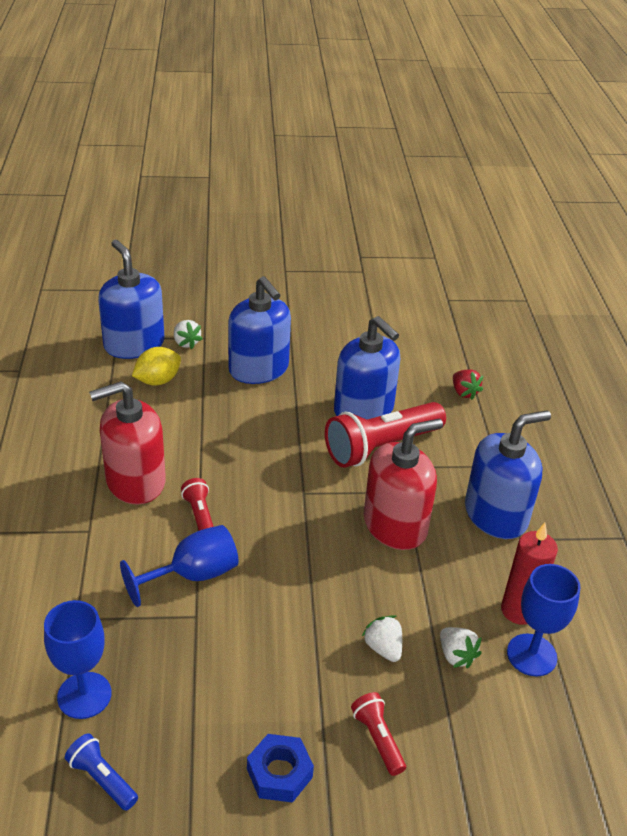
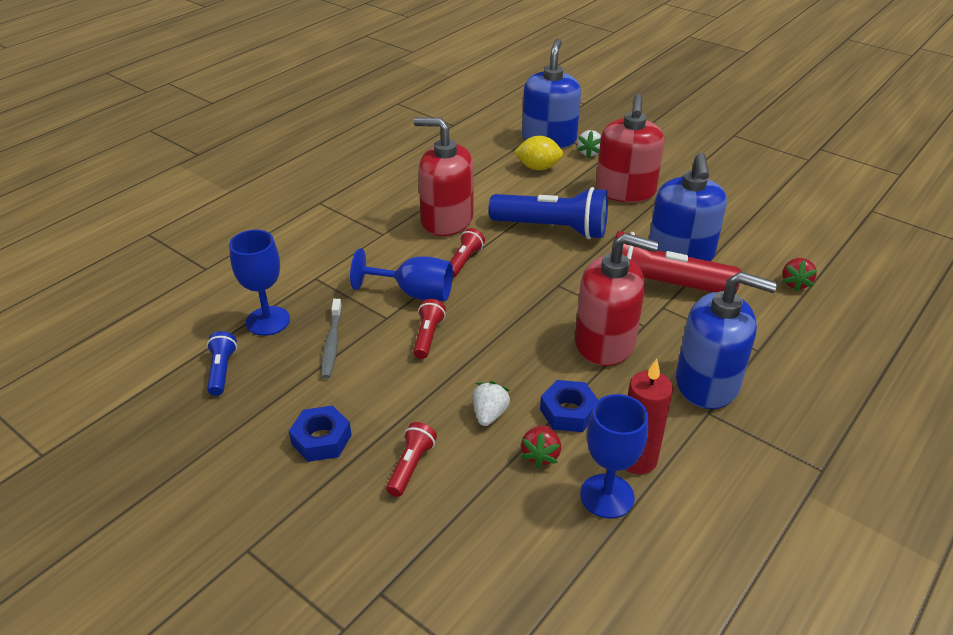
camera: 45 degrees right, 0 degrees up
blue soap dispenser [228,276,291,384] -> red soap dispenser [596,94,665,203]
white strawberry [440,627,482,668] -> red strawberry [521,425,561,469]
none -> grey toothbrush [321,299,342,379]
none -> red flashlight [413,299,446,359]
none -> blue flashlight [488,187,608,239]
none -> blue nut [540,380,598,432]

